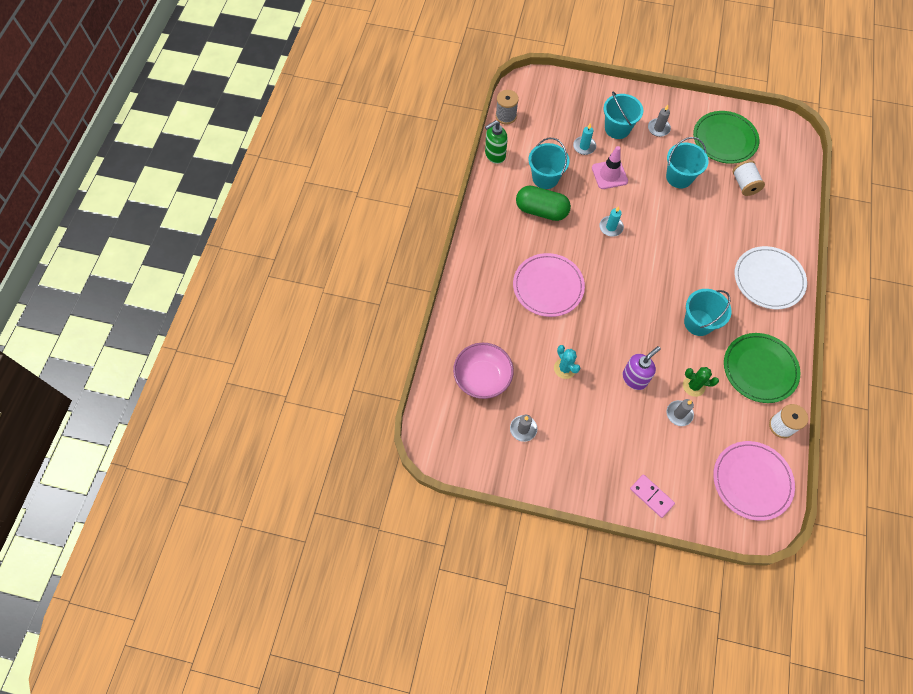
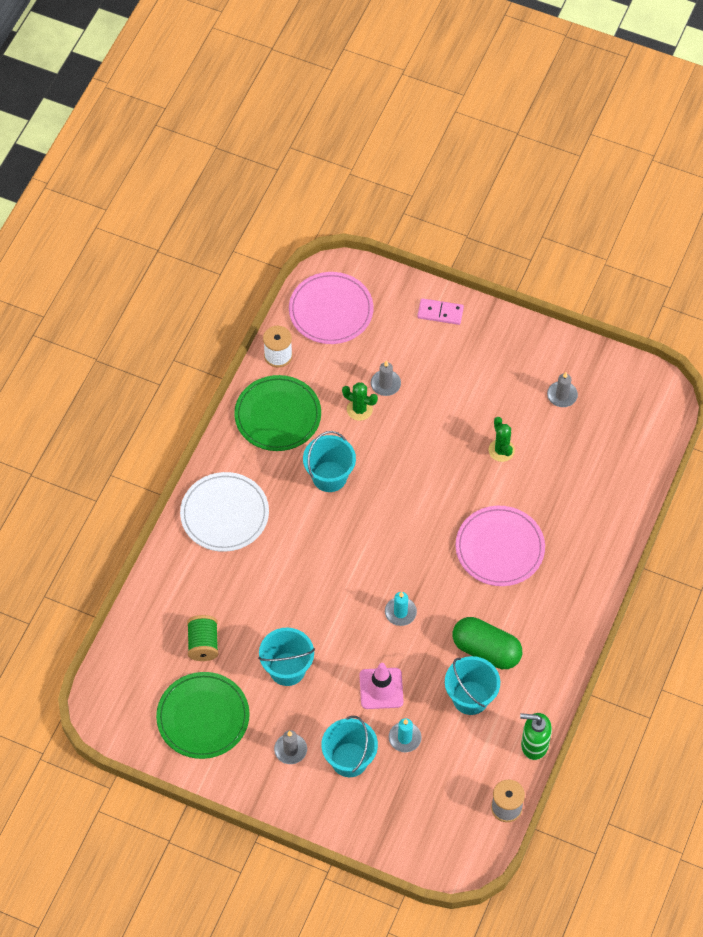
camera: 170 degrees left, 5 degrees down
pink bowl [453,343,514,399] -> none
green soap dispenser [485,120,508,164] -> green soap dispenser turned 150 degrees counterclockwise [520,713,552,760]
turquoise cactus [554,345,580,379] -> green cactus [489,417,515,462]
purple soap dispenser [622,346,661,390] -> none
pink domino [630,474,675,518] -> pink domino turned 45 degrees counterclockwise [417,298,464,325]
white spool [733,160,765,196] -> green spool [187,615,218,661]

